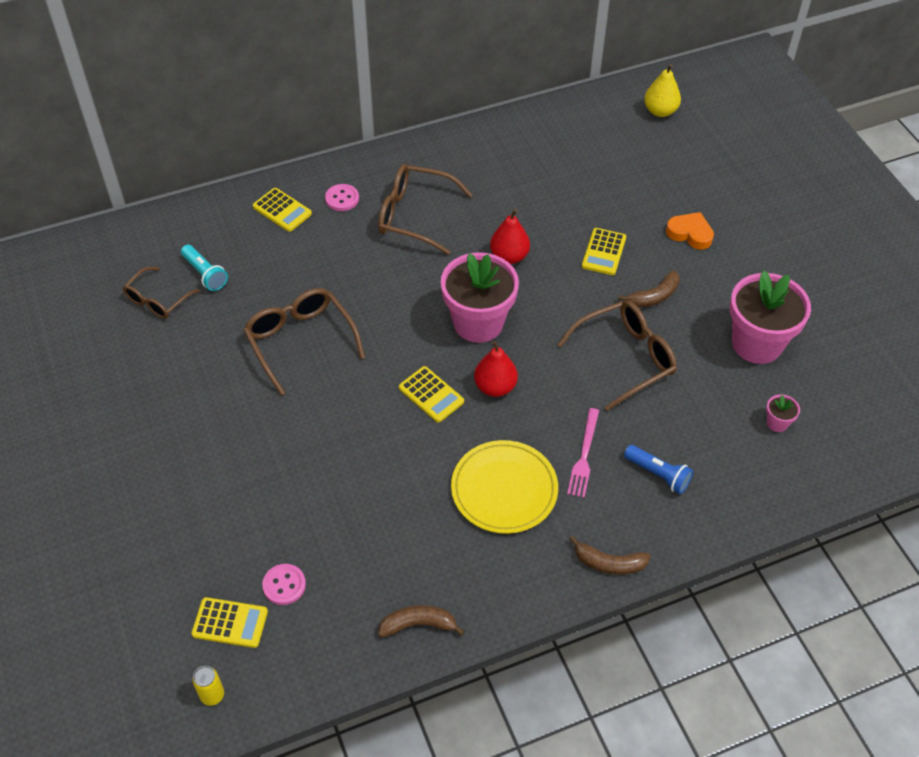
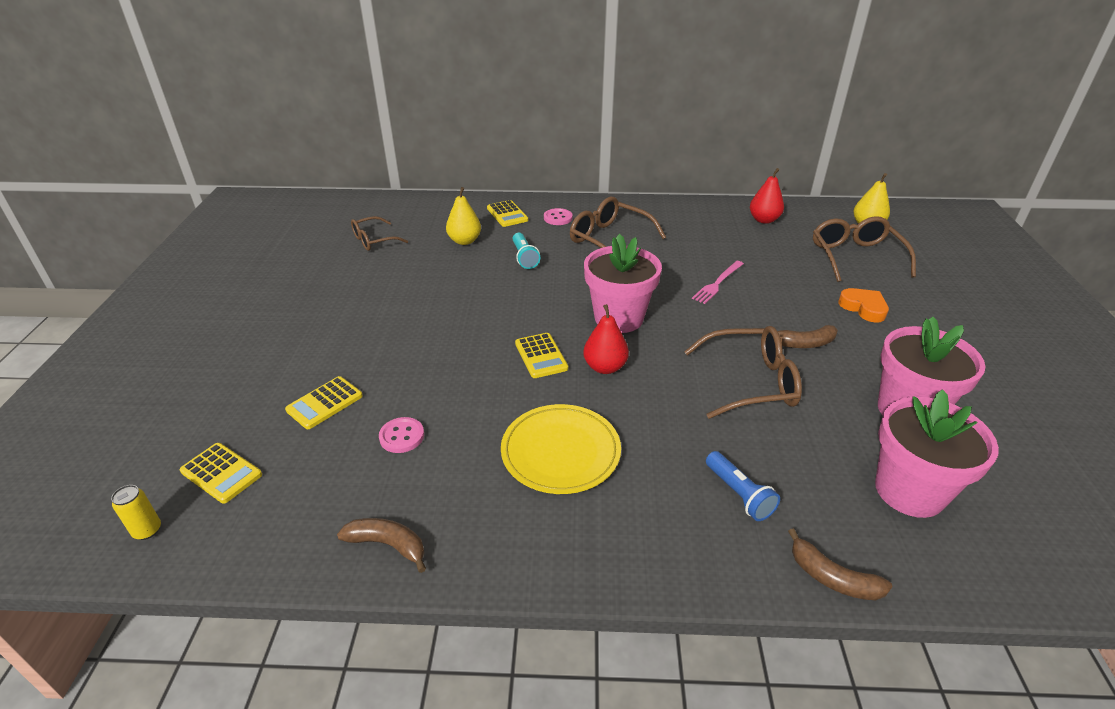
camera: 25 degrees right, 15 degrees down
turquoise flashlight [181,245,228,291] -> turquoise flashlight moved to [513,233,540,269]
brown glasses [244,288,365,396] -> brown glasses moved to [813,216,916,282]
pink button [262,564,306,605] -> pink button moved to [379,417,424,453]
red pear [490,209,530,264] -> red pear moved to [750,168,784,224]
pink fork [567,408,599,498] -> pink fork moved to [692,261,744,304]
brown banana [569,535,651,575] -> brown banana moved to [788,528,893,600]
yellow calculator [582,228,626,275] -> yellow calculator moved to [285,376,363,429]
pink flower pot [766,394,800,432] -> pink flower pot [875,389,999,518], size x2.47
none -> yellow pear [446,187,481,245]

